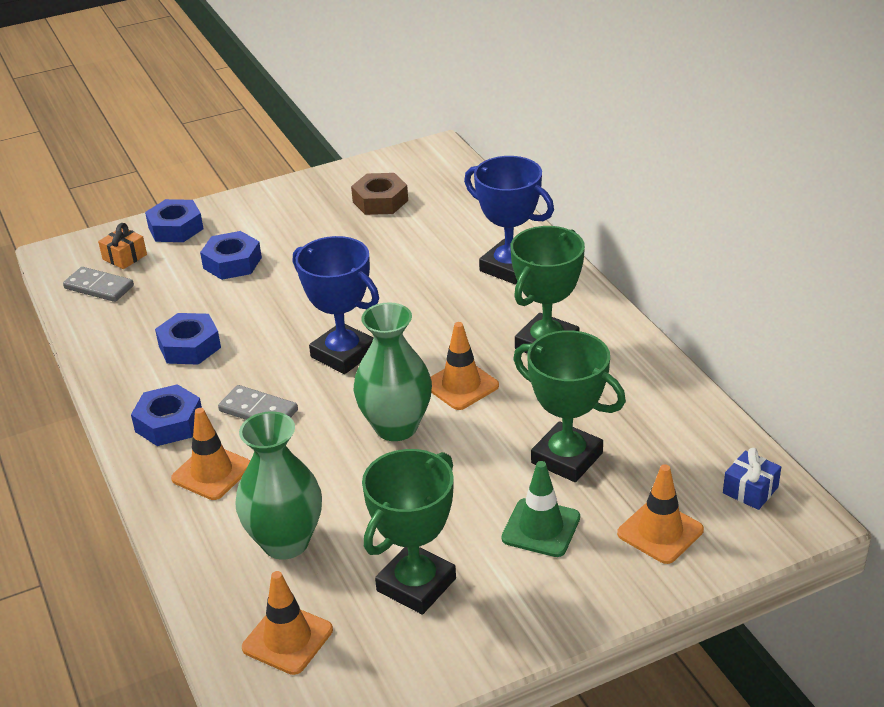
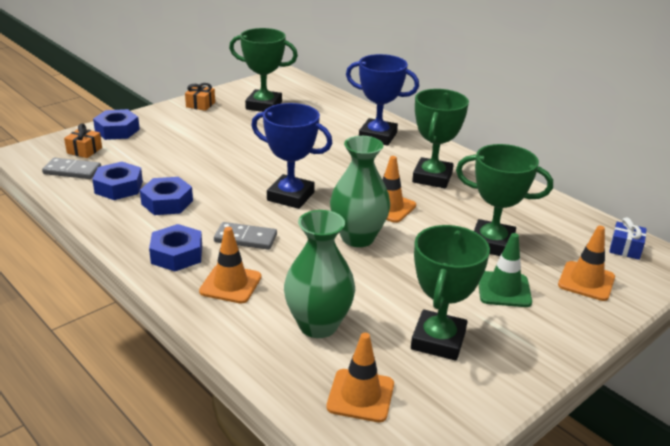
camera: 20 degrees left, 5 degrees down
blue nut [200,231,262,280] -> blue nut moved to [92,162,143,200]
brown nut [351,173,408,215] -> green trophy [229,28,298,112]
none -> orange gift [185,83,215,111]

